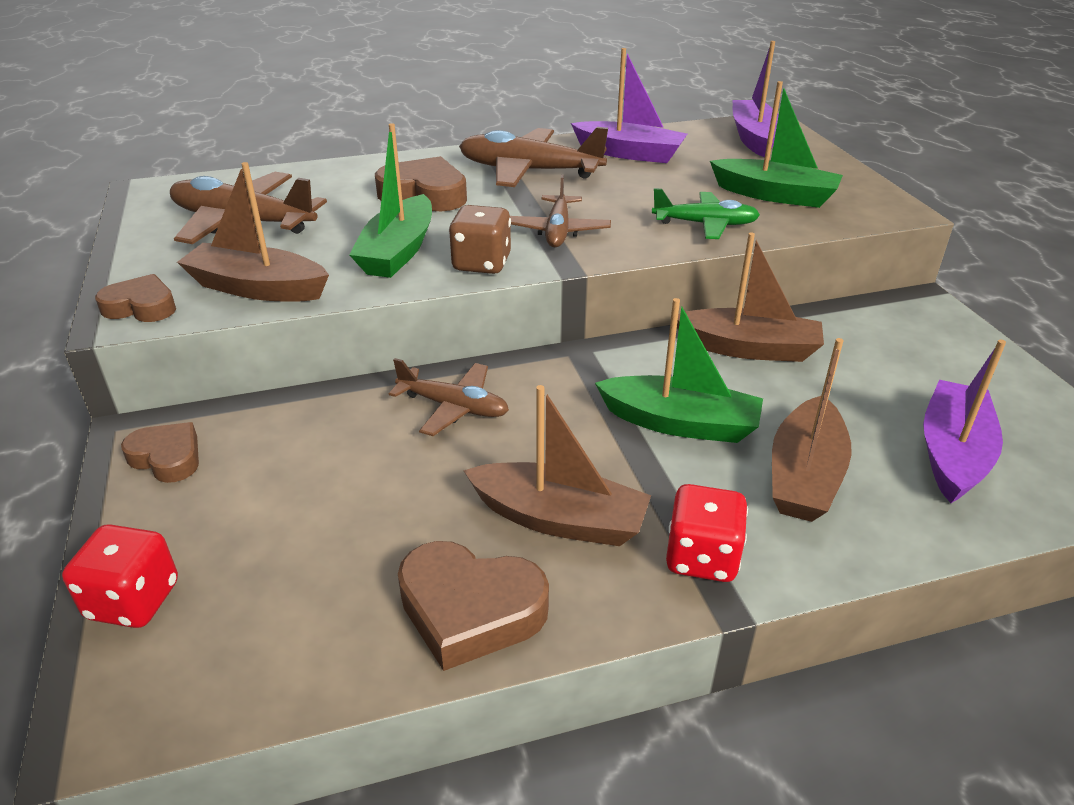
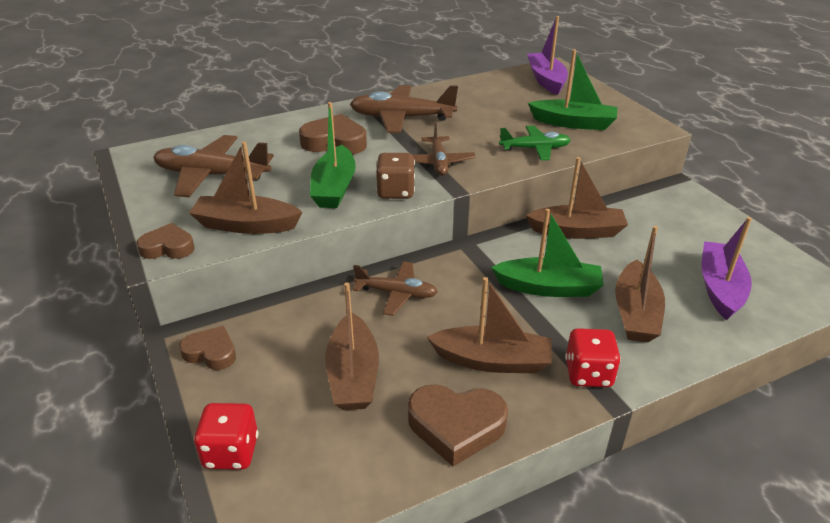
camera: 10 degrees left, 0 degrees up
purple boat [571,48,687,163] -> none
none -> brown boat [325,283,379,410]

